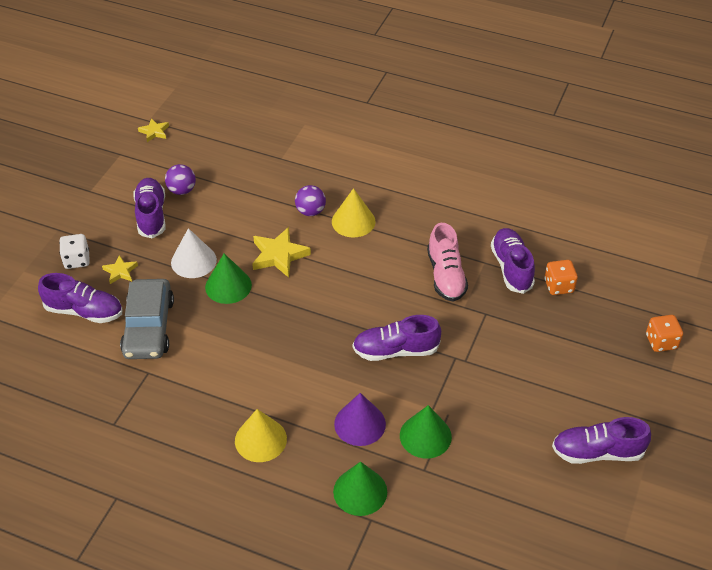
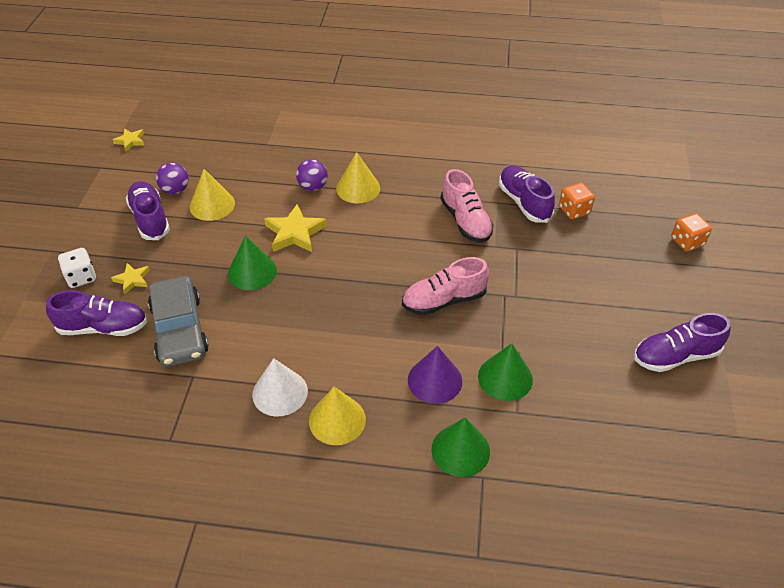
camera: 15 degrees left, 0 degrees up
white cone [171,228,217,278] -> white cone moved to [252,358,308,417]
purple shoe [353,315,441,361] -> pink shoe [402,257,489,315]
none -> yellow cone [190,169,235,221]

